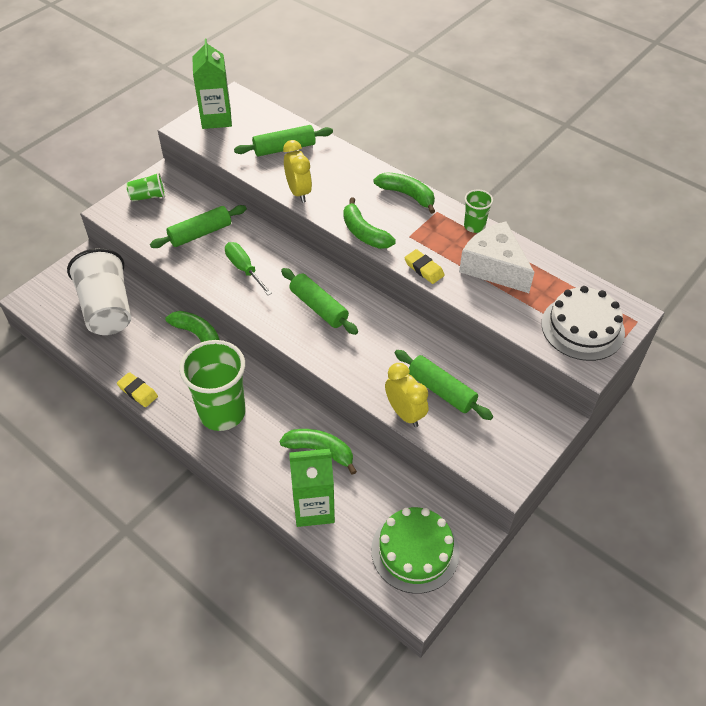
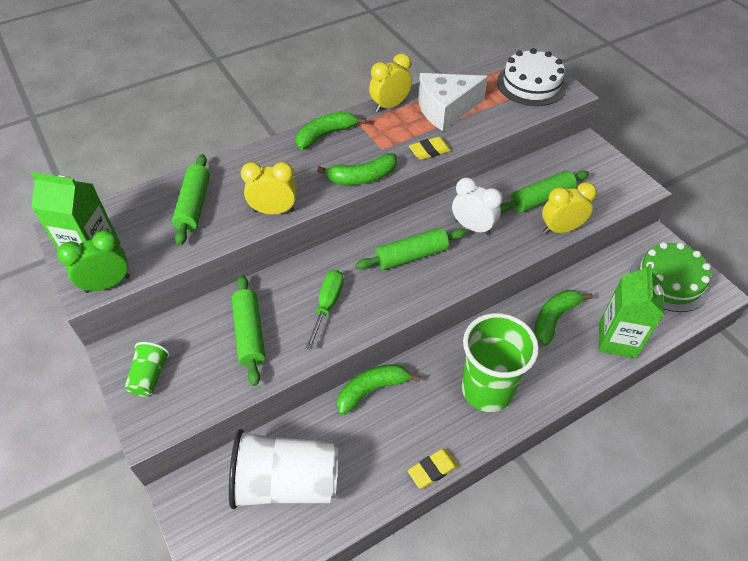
camera: 70 degrees left, 0 degrees up
green screwdriver [225,242,272,295] -> green screwdriver turned 120 degrees clockwise [305,270,344,350]
green cup [464,189,493,233] -> yellow clock [369,53,412,112]
none -> green clock [57,230,130,293]
none -> white clock [452,178,503,235]

